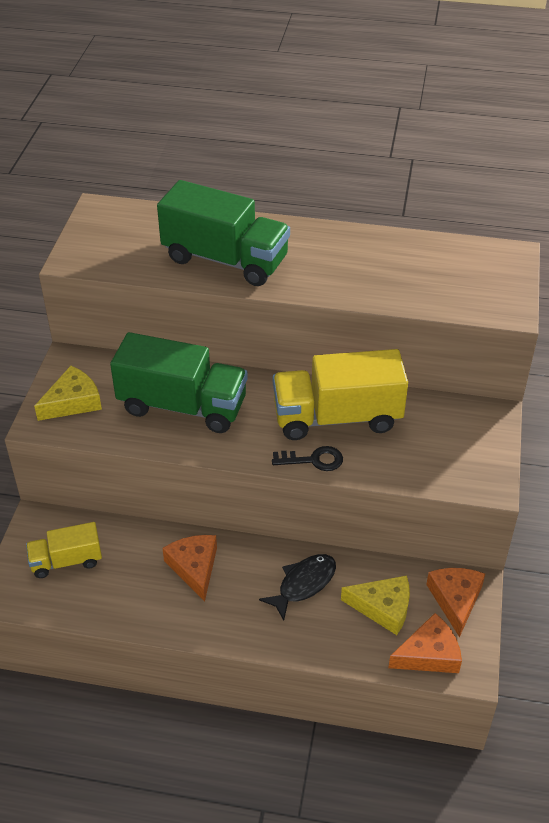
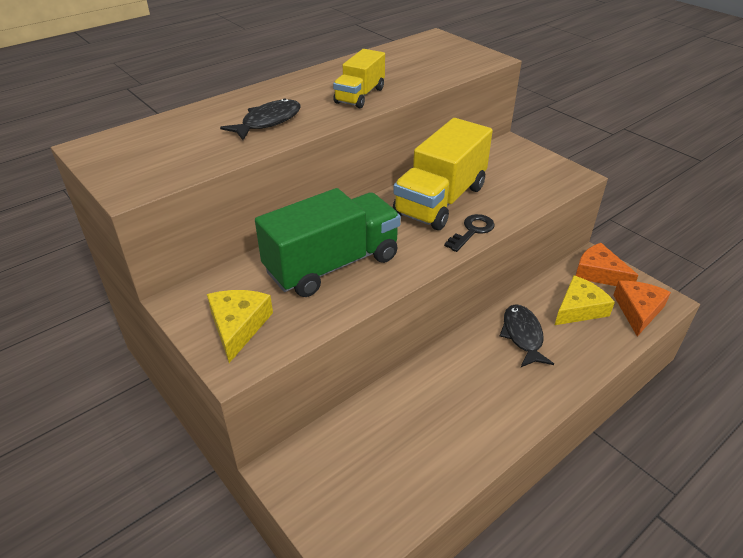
camera: 50 degrees left, 5 degrees down
yellow truck [26,522,102,578] -> yellow truck moved to [333,49,385,108]
green truck [157,180,290,286] -> black fish [220,98,300,140]
orange cheese [162,535,217,602] -> none

